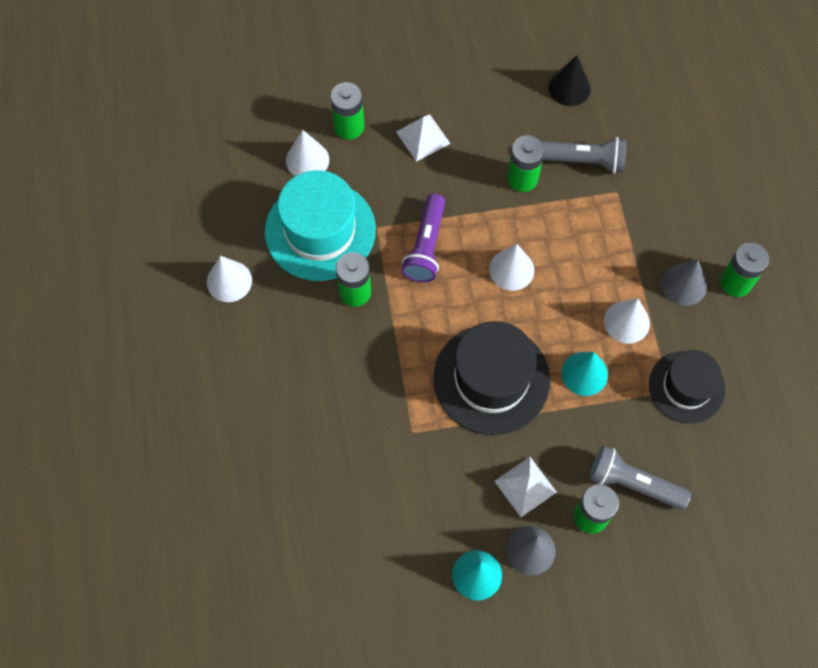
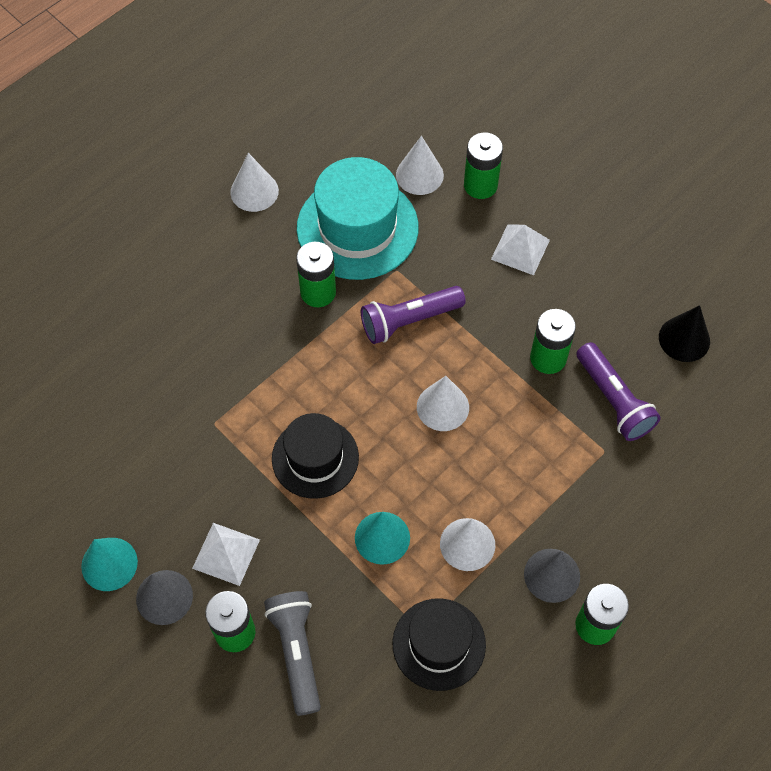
camera: 55 degrees right, 5 degrees down
black hat [433,321,550,435] -> black hat [272,413,359,499], size x0.65
grey flashlight [541,137,627,173] -> purple flashlight [577,342,661,441]

